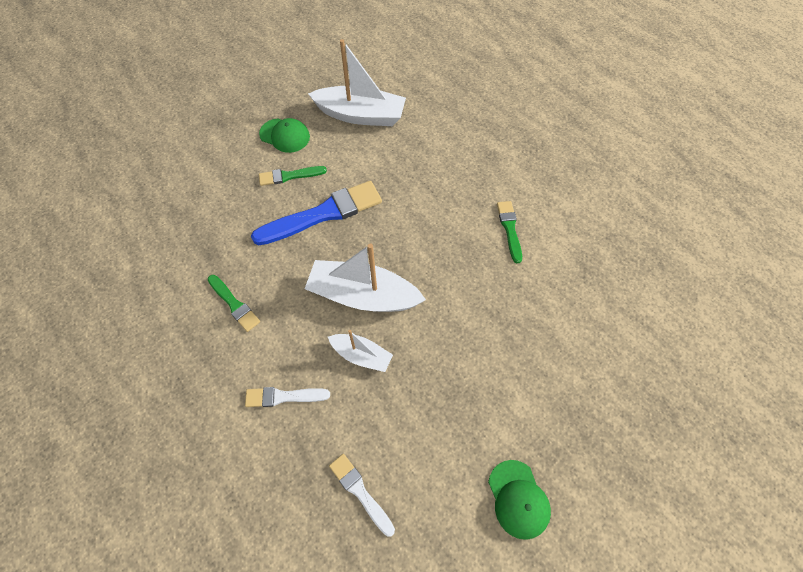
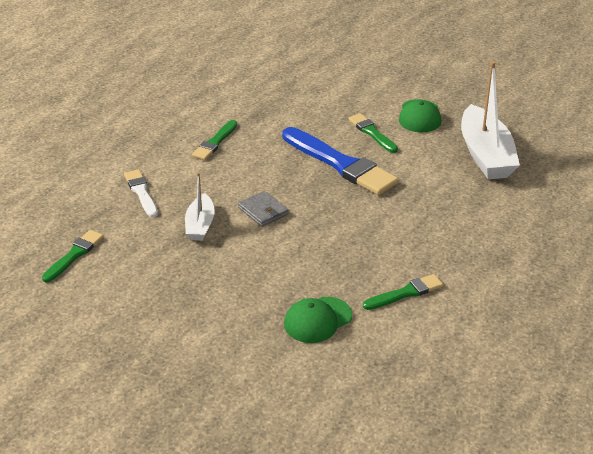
camera: 70 degrees right, 25 degrees down
white boat [305,243,426,312] -> grey wallet [238,191,289,227]
white brush [329,454,395,537] -> green brush [42,230,104,282]
green cap [488,460,551,540] -> green cap moved to [284,297,352,343]

